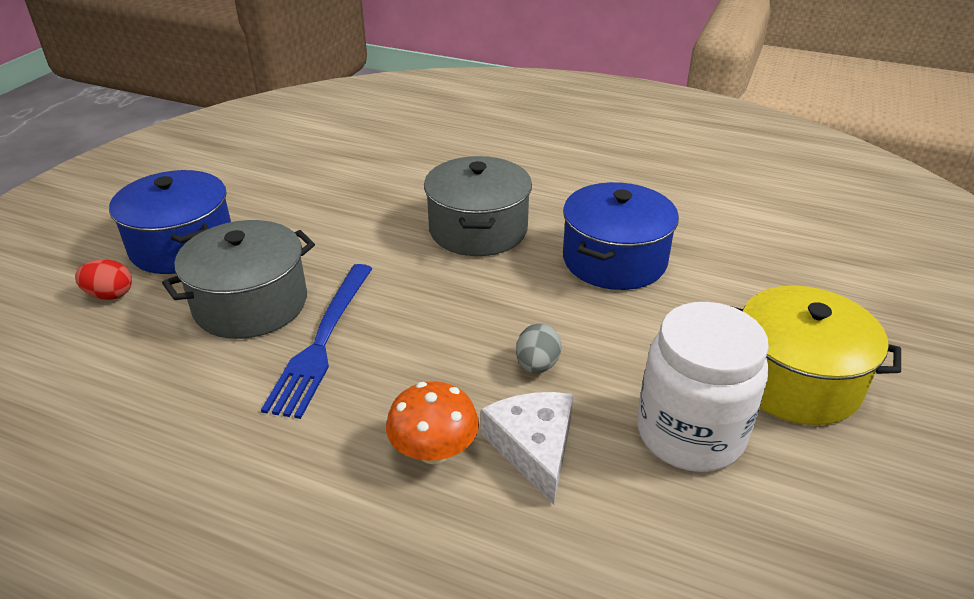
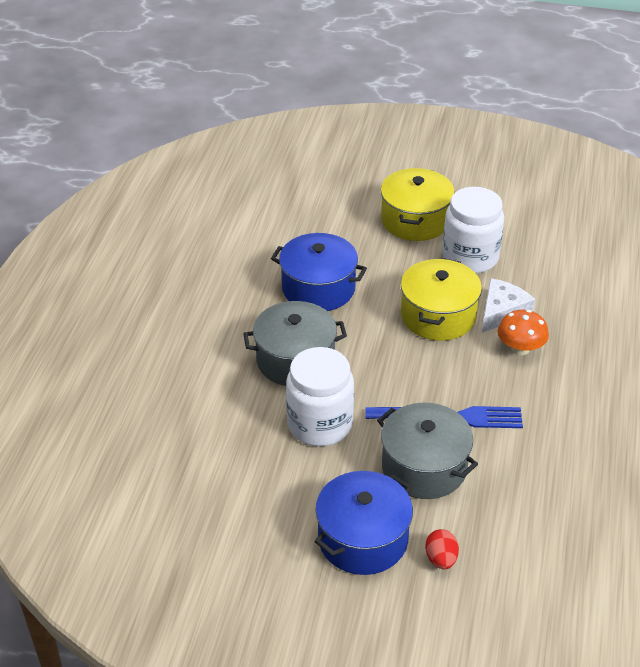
camera: 100 degrees left, 5 degrees up
white cheese [481,392,574,505] -> white cheese turned 150 degrees clockwise [482,278,535,333]
grey egg [516,323,561,374] -> yellow pot [401,258,482,341]
none -> white jar [286,347,354,446]

